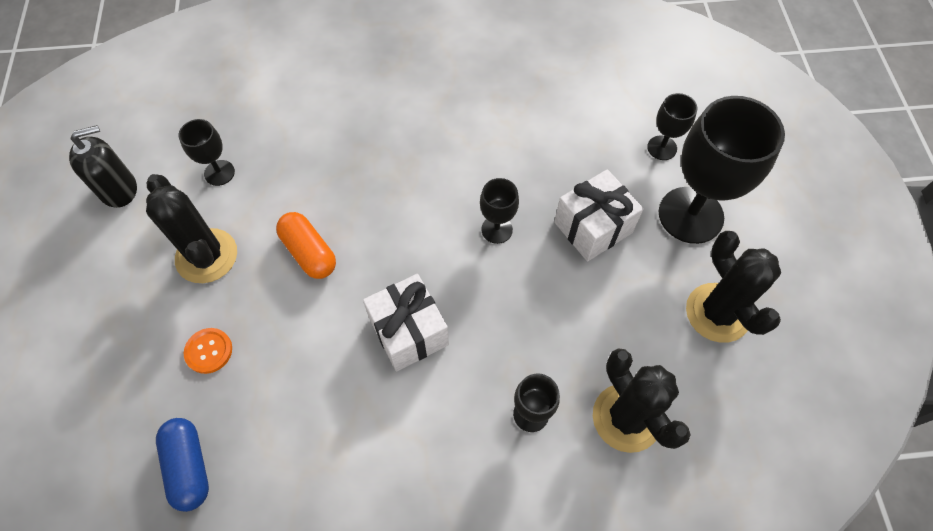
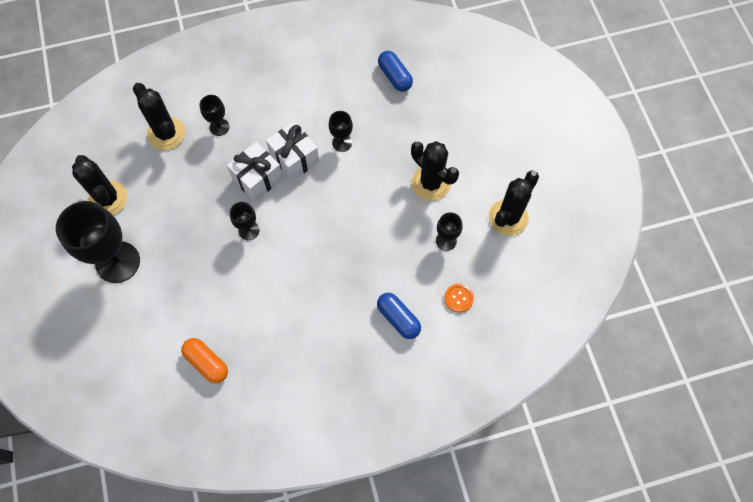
camera: 170 degrees right, 5 degrees up
black soap dispenser [69,125,137,208] -> black cactus [489,171,539,236]
orange button [184,328,232,374] -> orange button moved to [444,284,474,313]
orange capsule [276,212,336,279] -> orange capsule moved to [181,338,228,383]
white gift [554,169,644,262] -> white gift moved to [227,142,283,202]
black goblet [647,93,697,160] -> black goblet moved to [329,111,353,152]
none -> blue capsule [377,293,421,339]

